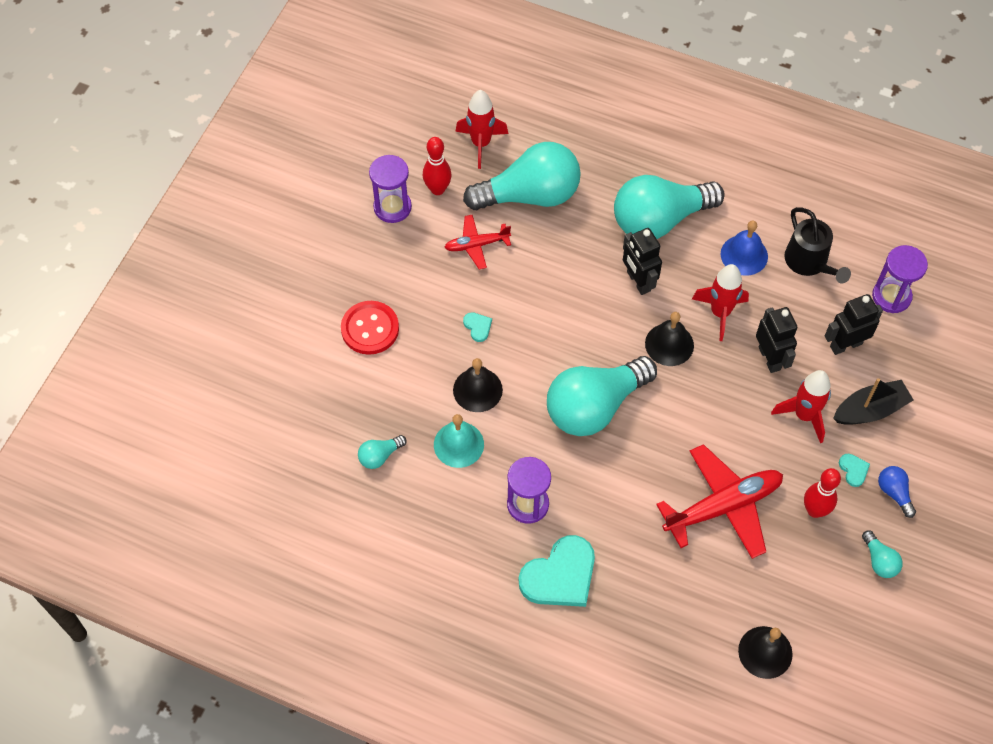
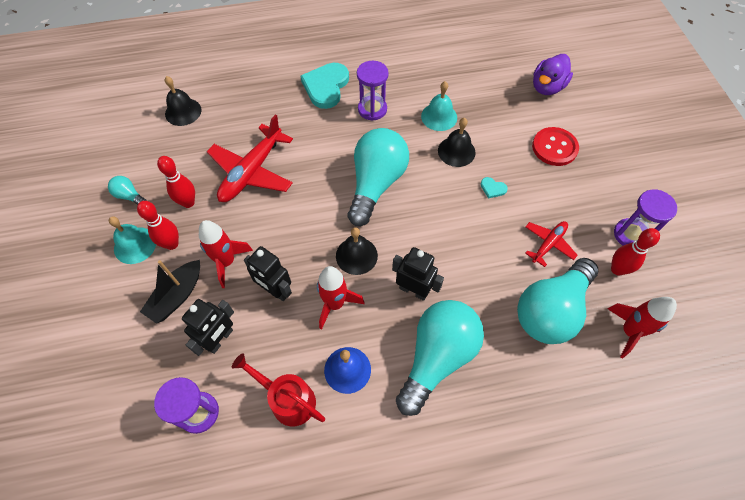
camera: 145 degrees right, 0 degrees up
turquoise light bulb [358,435,407,469] -> none
black watering can [784,207,851,283] -> red watering can [232,353,325,426]
turquoise heart [839,454,870,487] -> red bowling pin [137,201,179,250]
blue light bulb [878,466,916,518] -> turquoise bell [108,216,156,264]
none -> purple duck [533,54,573,95]

